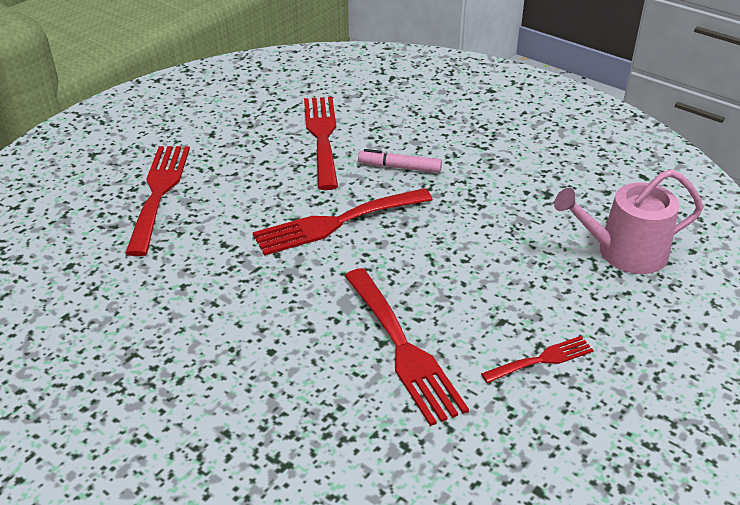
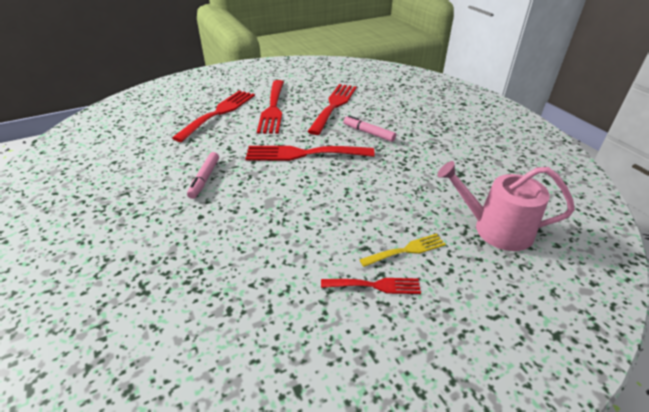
camera: 25 degrees right, 0 degrees up
red fork [345,268,469,426] -> red fork moved to [257,80,284,134]
none -> pink marker [187,152,219,199]
none -> yellow fork [359,233,446,267]

